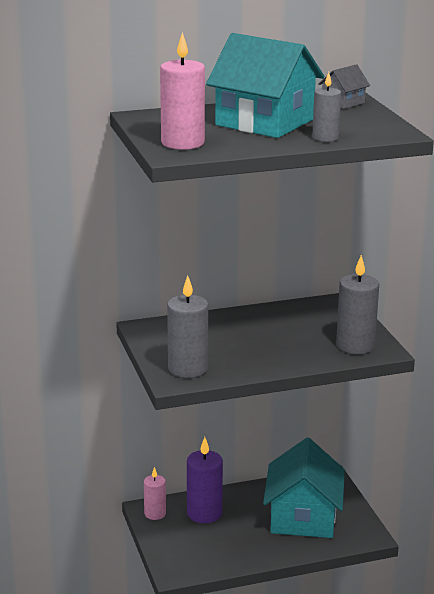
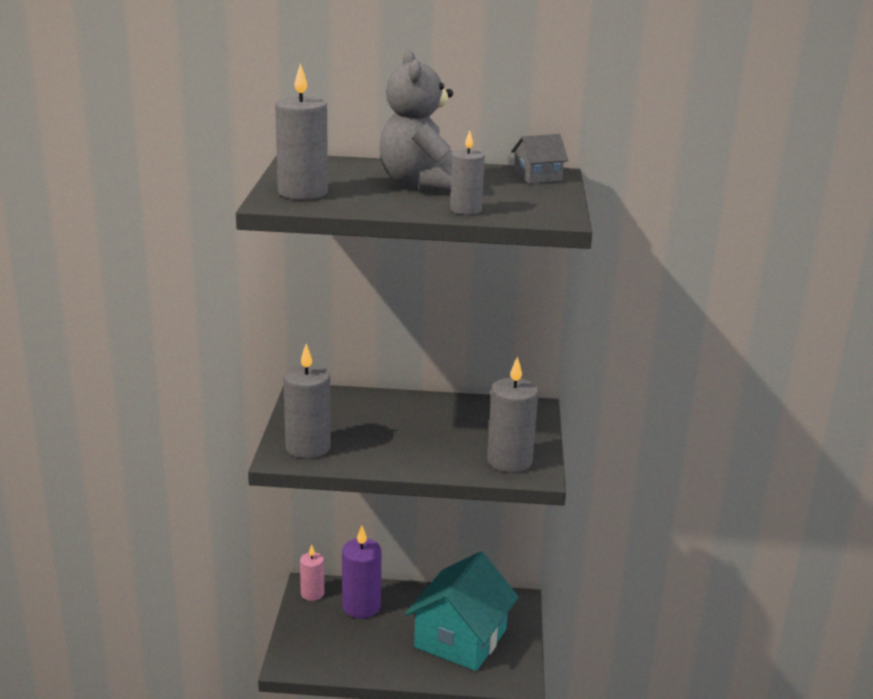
camera: 20 degrees right, 0 degrees up
pink candle [160,32,205,150] -> grey candle [275,63,328,200]
turquoise house [206,33,324,138] -> grey teddy bear [379,50,454,193]

